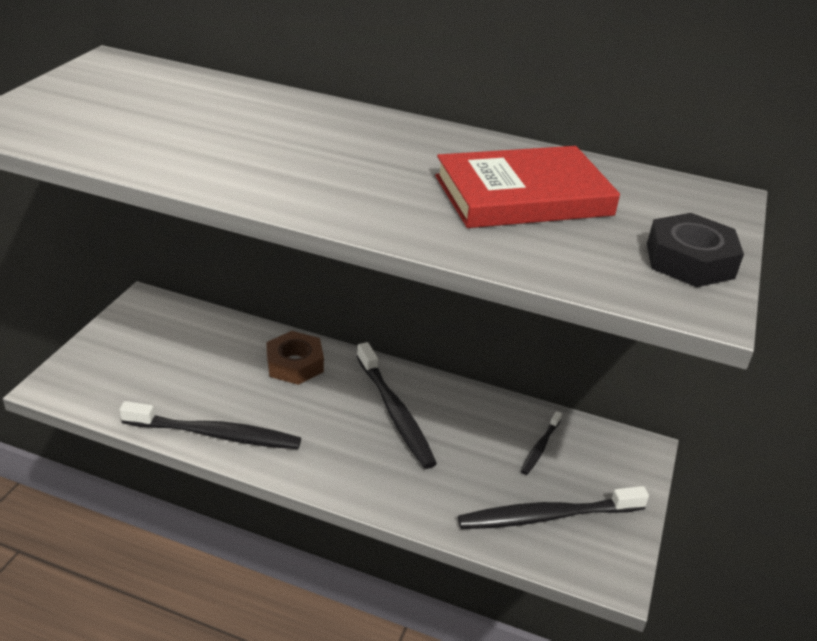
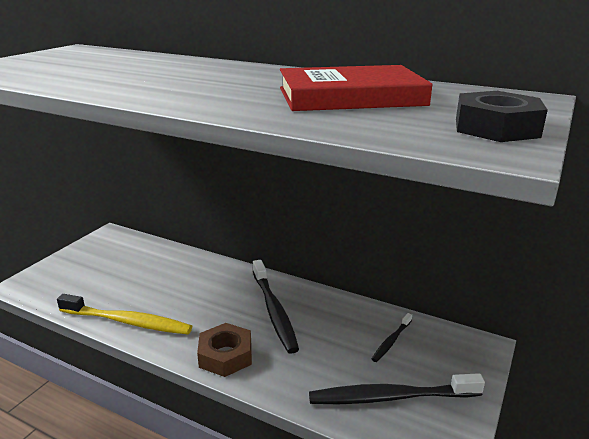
camera: 10 degrees right, 10 degrees down
black toothbrush [120,401,301,449] -> yellow toothbrush [57,294,192,334]
brown nut [266,331,324,385] -> brown nut moved to [197,323,252,377]

